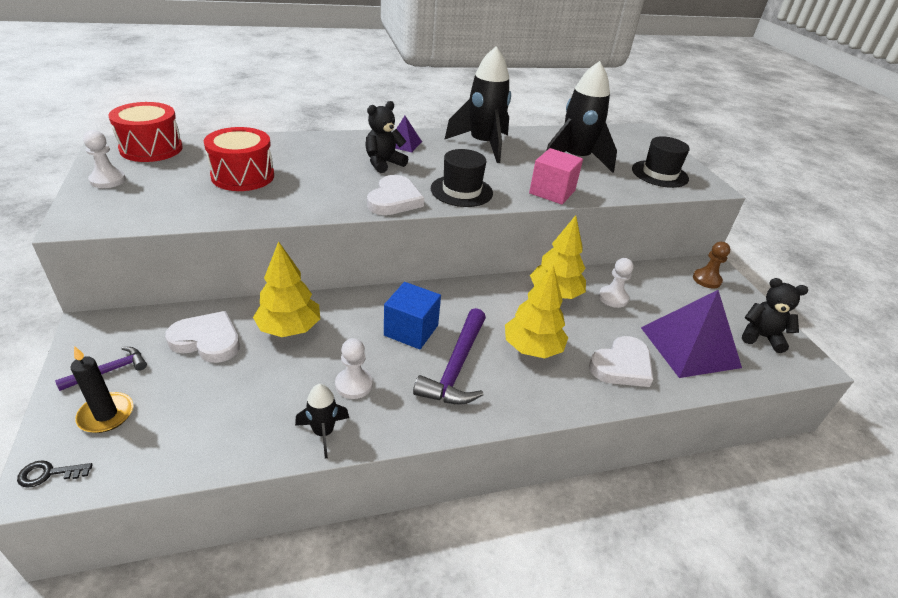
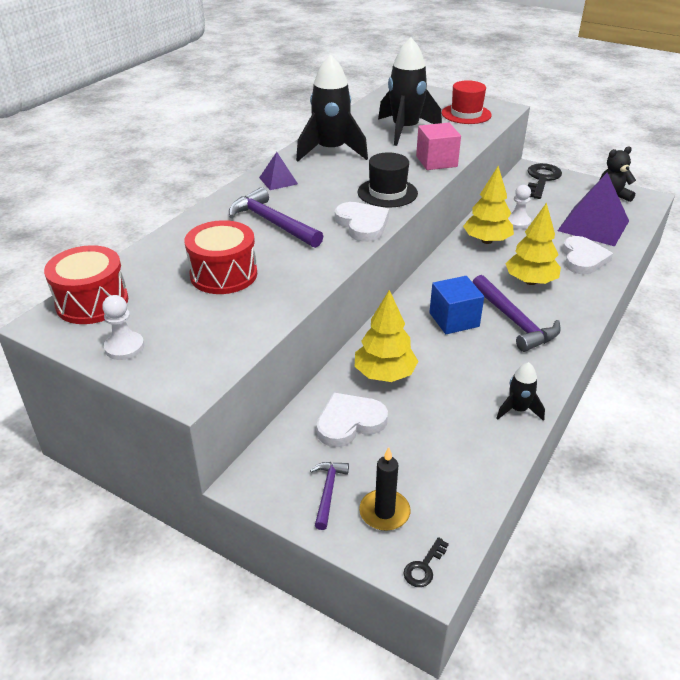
camera: 40 degrees left, 0 degrees up
white pawn [335,338,373,399] -> none
black teddy bear [365,101,408,173] -> none
black hat [632,136,690,188] -> red hat [442,80,492,124]
brown pawn [693,242,730,289] -> black key [527,163,562,199]
none -> purple hammer [229,187,323,248]

